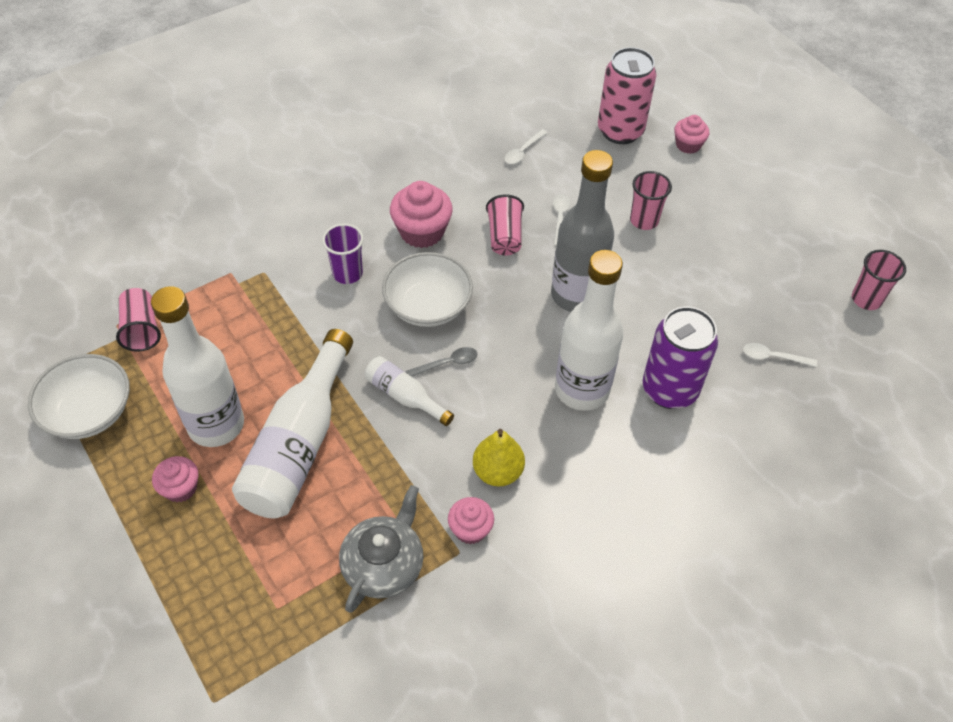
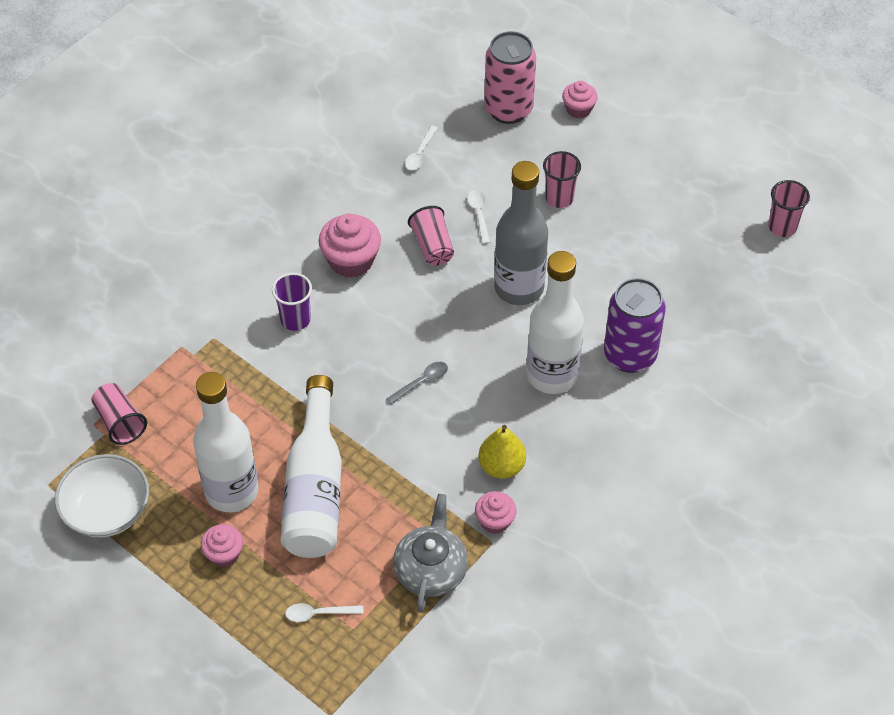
camera: 15 degrees left, 0 degrees up
white bottle [365,356,454,426] -> none
white bowl [382,252,473,327] -> none
white spoon [743,343,817,367] -> white spoon moved to [285,603,364,622]

